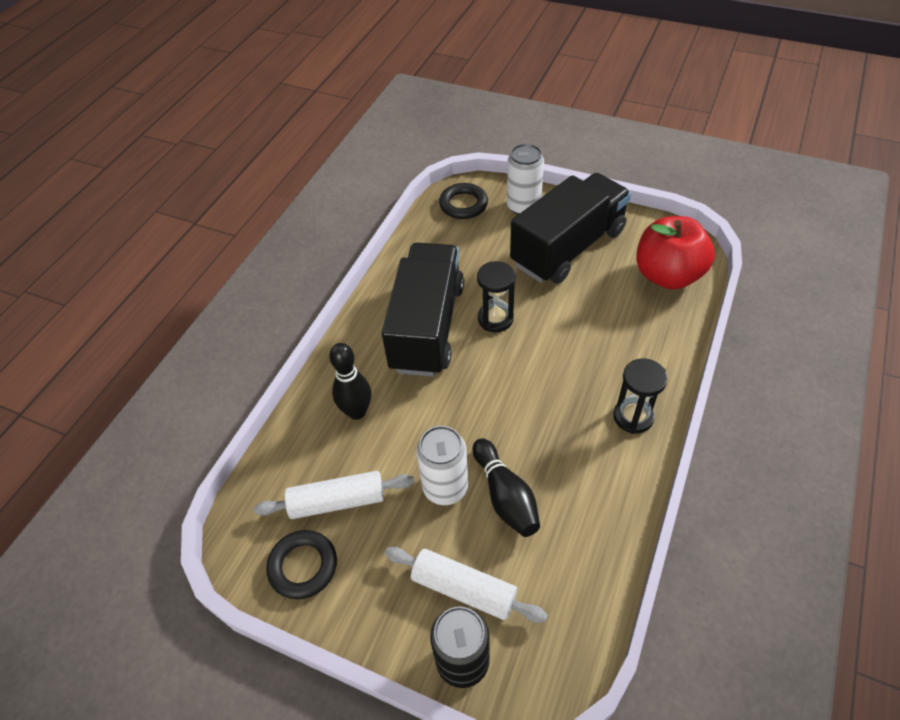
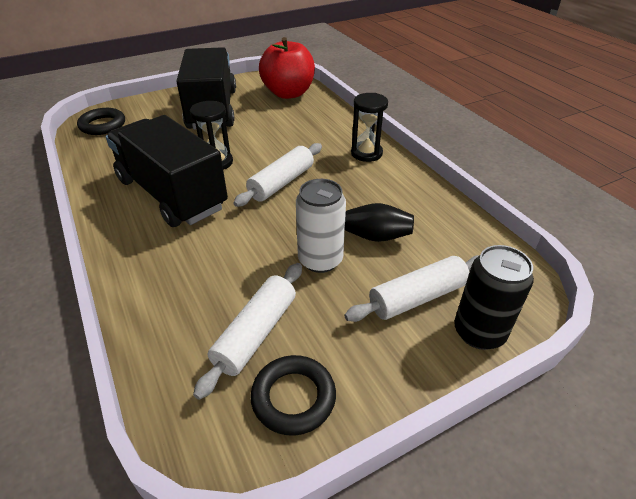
camera: 55 degrees left, 10 degrees down
black bowling pin [329,343,371,420] -> none
white can [507,143,544,215] -> none
none -> white rolling pin [233,143,322,207]

